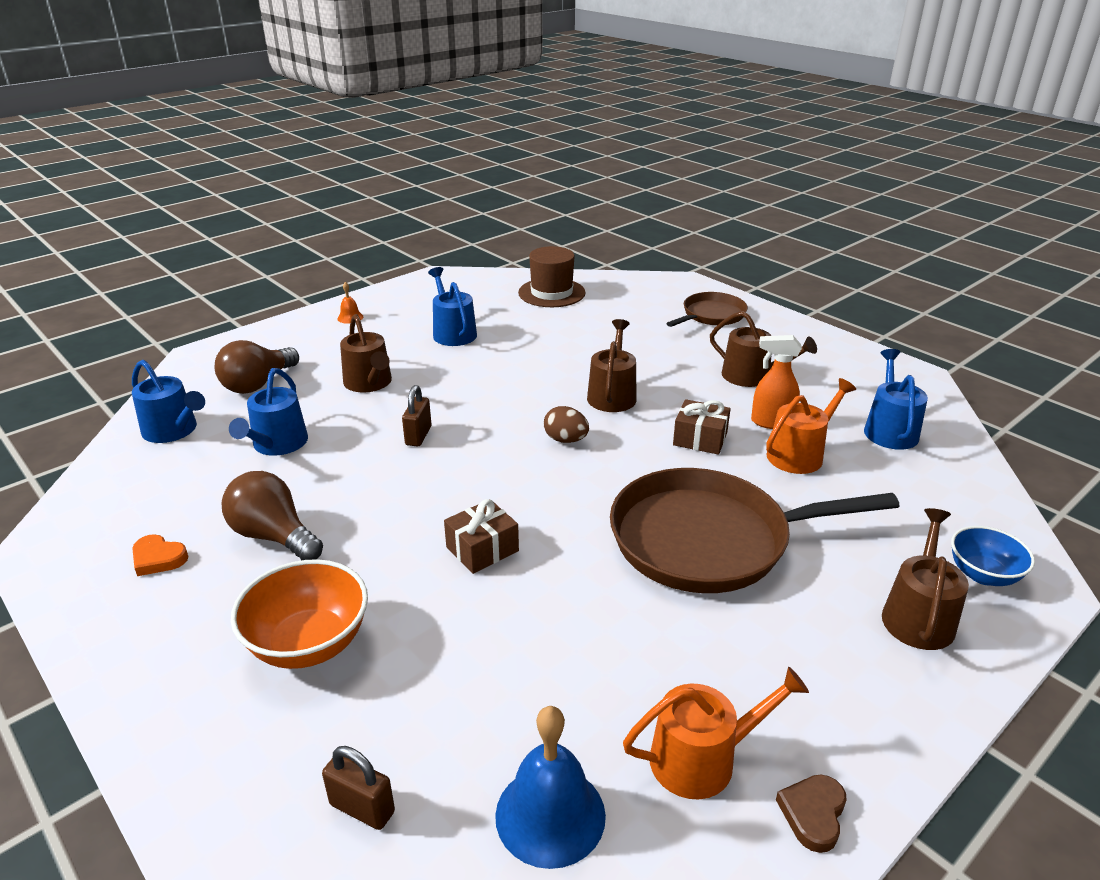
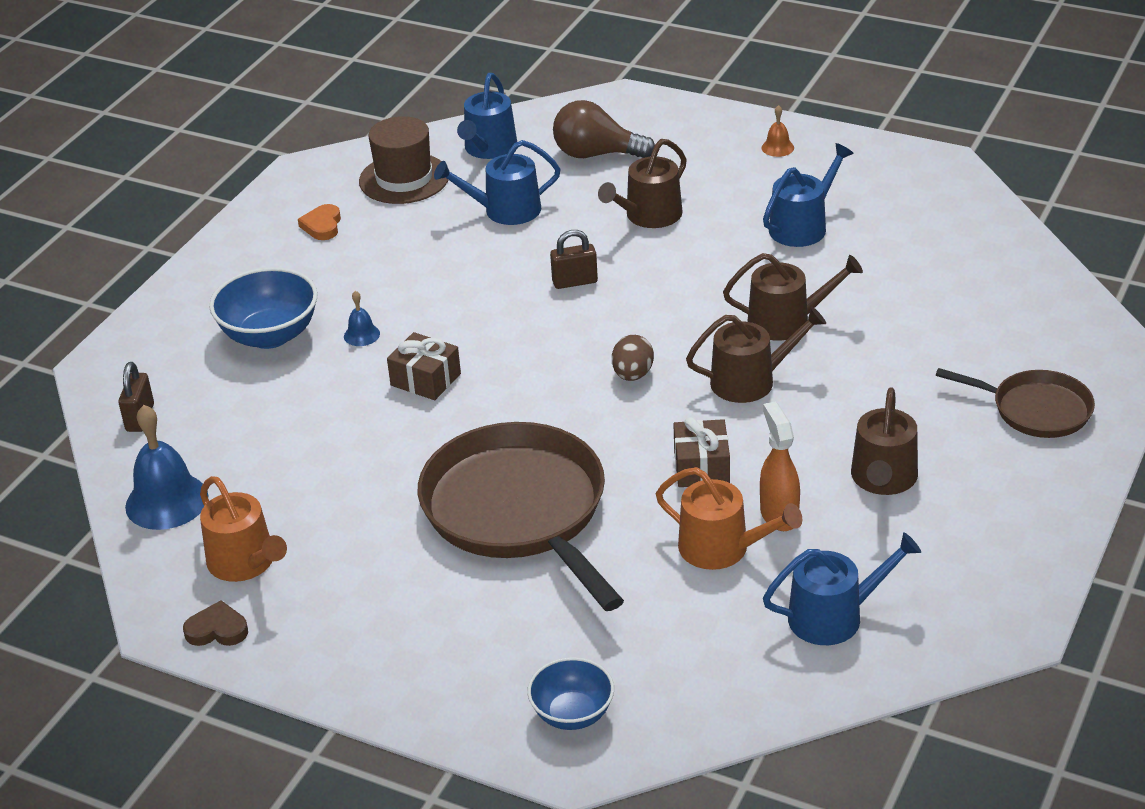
camera: 70 degrees right, 5 degrees up
brown light bulb [222,471,323,560] -> none
orange bowl [231,559,368,669] -> blue bowl [209,267,318,349]
brown hat [518,246,585,307] -> brown hat moved to [359,116,448,204]
brown watering can [882,508,969,650] -> brown watering can moved to [723,253,863,341]
none -> blue bell [344,291,380,346]

